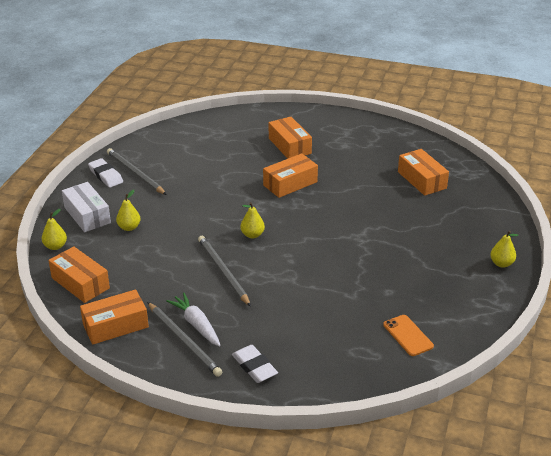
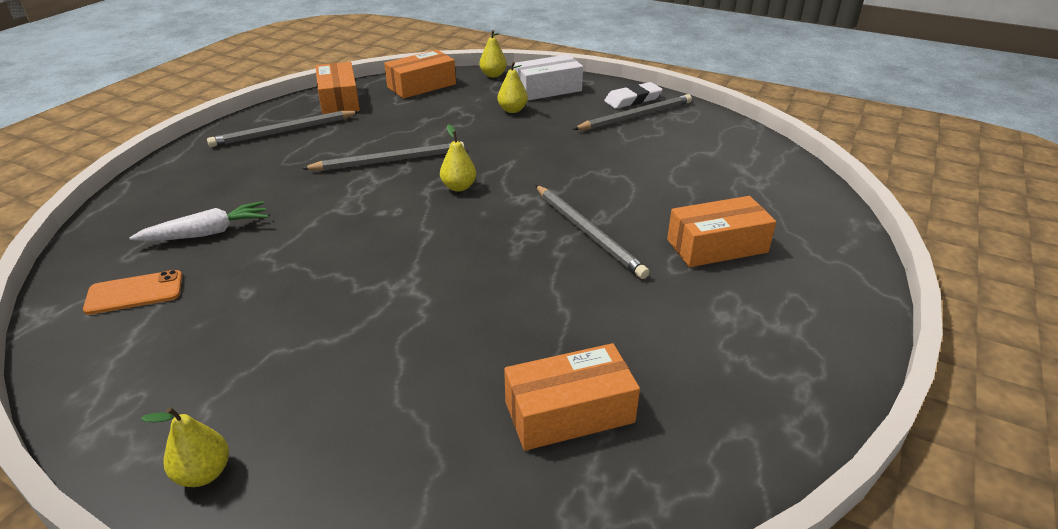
camera: 100 degrees right, 0 degrees up
white carrot [166,293,221,346] -> white carrot moved to [129,201,268,241]
white eraser [232,345,278,383] -> none
orange box [263,153,318,198] -> grey pencil [535,185,650,279]

